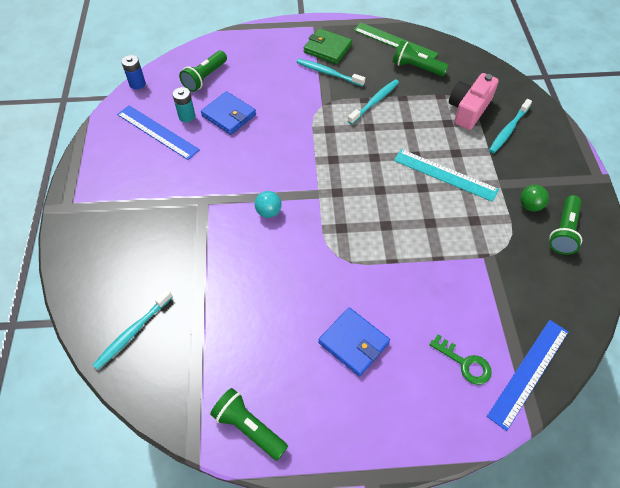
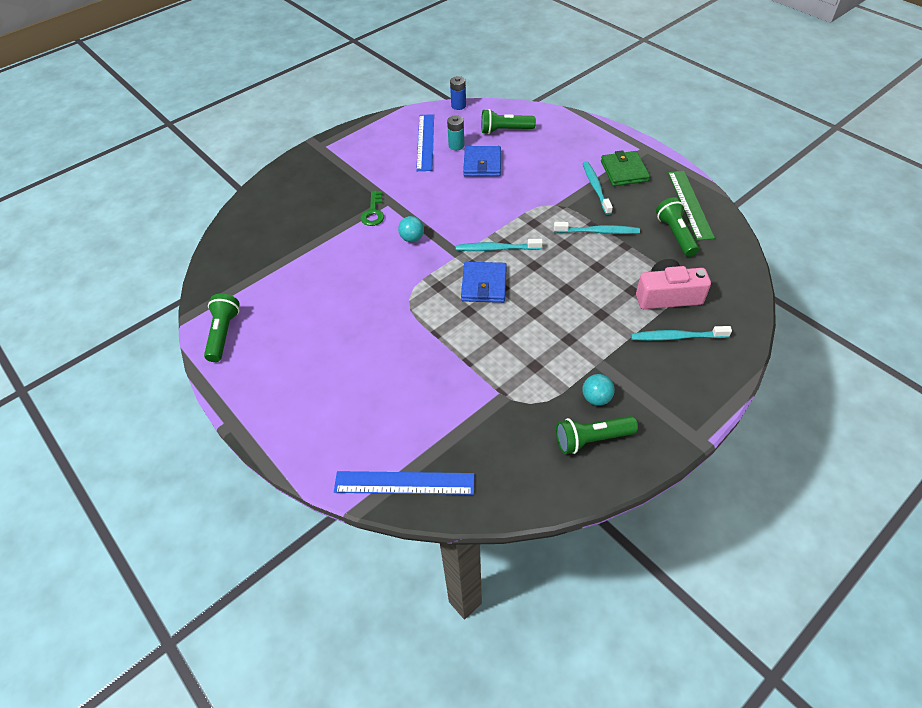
camera: 55 degrees right, 5 degrees down
turquoise toothbrush [93,289,173,370] -> turquoise toothbrush moved to [456,239,543,251]
blue wallet [318,307,390,377] -> blue wallet moved to [461,262,507,303]
turquoise ruler [394,149,499,202] -> none
green key [429,335,492,385] -> green key moved to [360,191,384,226]
green ball [520,185,549,211] -> turquoise ball [582,374,615,406]

